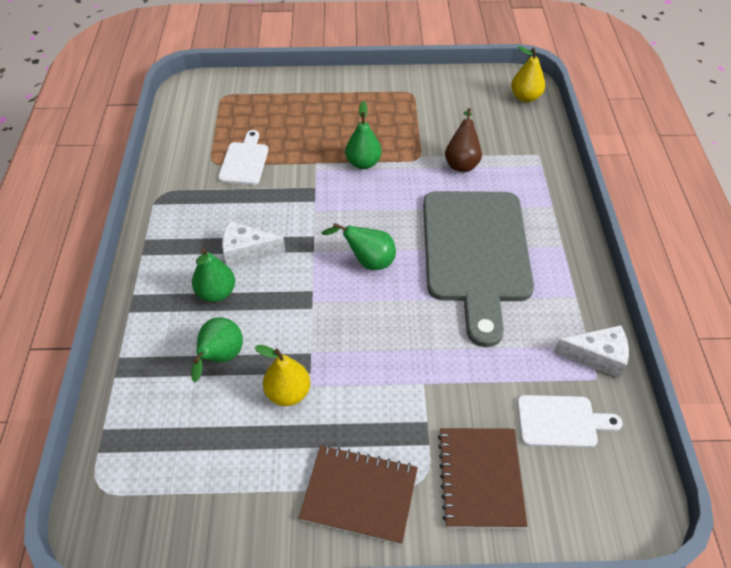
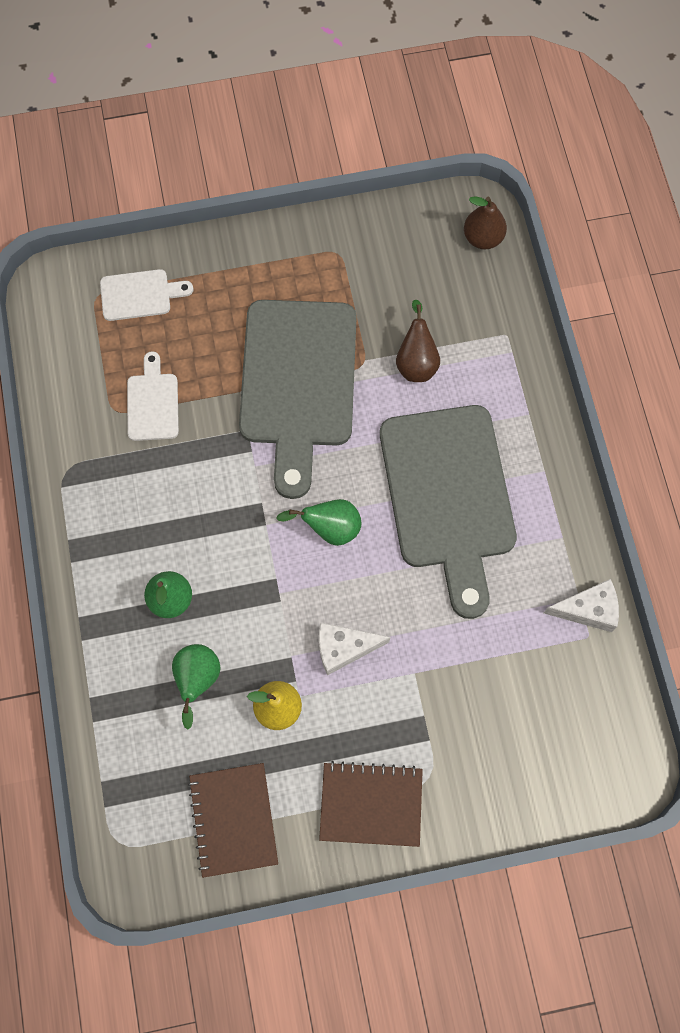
camera: 10 degrees left, 20 degrees up
white cheese [222,221,286,267] -> white cheese moved to [319,622,390,676]
green pear [345,101,382,169] -> grey cutting board [239,300,357,499]
brown notebook [438,428,528,528] -> brown notebook moved to [188,763,278,878]
yellow pear [511,46,545,102] -> brown pear [464,196,507,249]
white cutting board [517,395,622,448] -> white cutting board moved to [100,269,193,321]

